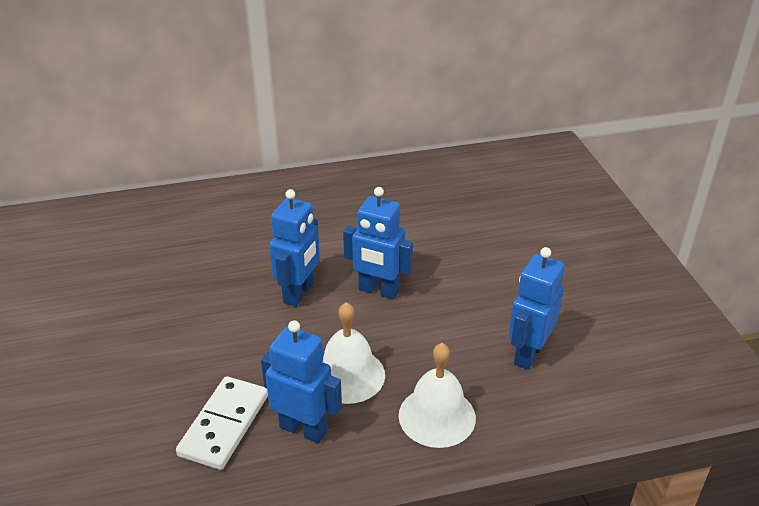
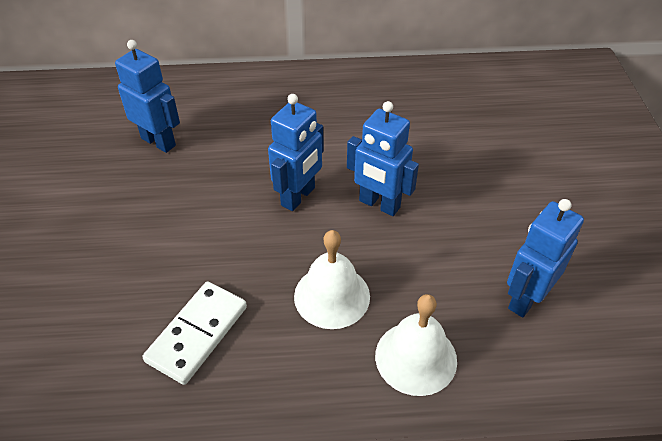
camera: 10 degrees right, 10 degrees up
blue robot [261,320,342,443] -> blue robot moved to [115,40,180,153]

